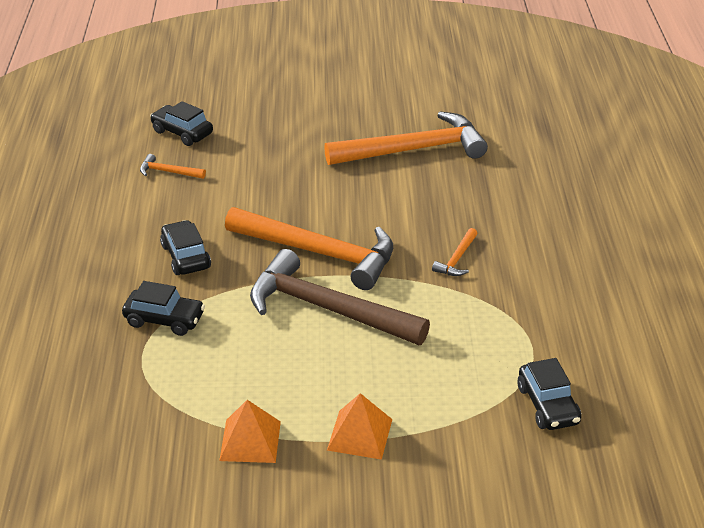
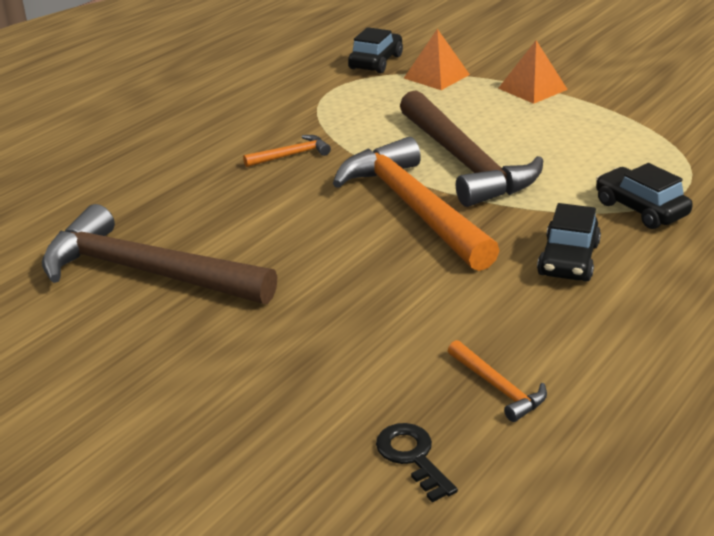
camera: 140 degrees left, 5 degrees down
black car [150,101,213,146] -> black key [376,423,458,503]
orange pyramid [219,400,281,463] -> orange pyramid moved to [404,29,470,90]
orange hammer [324,112,488,165] -> brown hammer [42,204,277,304]

